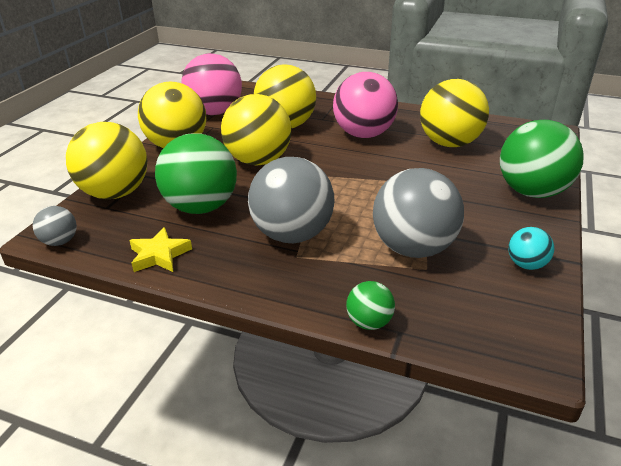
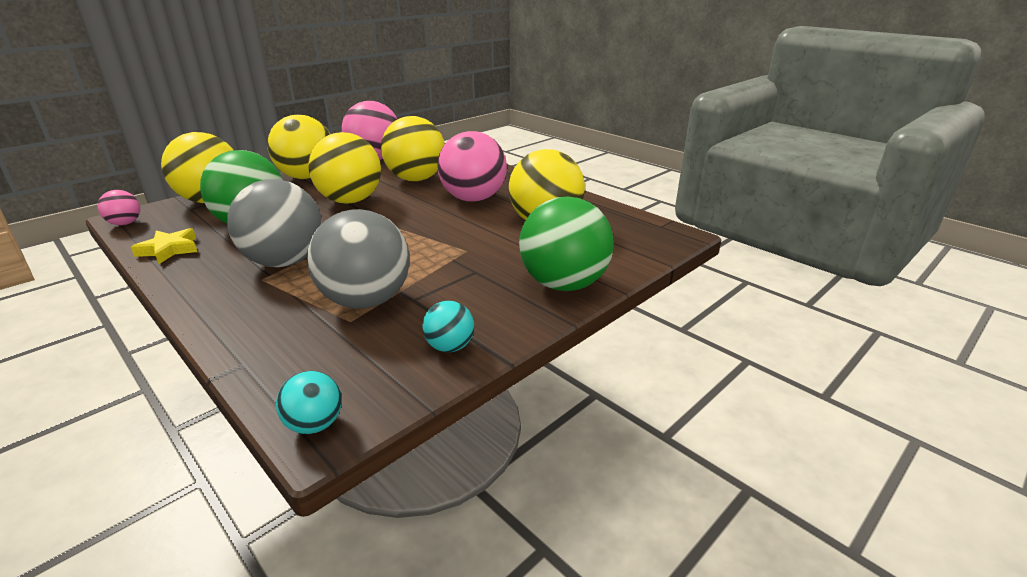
camera: 25 degrees right, 5 degrees down
grey ball [33,206,77,246] -> pink ball [97,190,141,225]
green ball [346,281,395,330] -> none
none -> turquoise ball [276,371,342,434]

